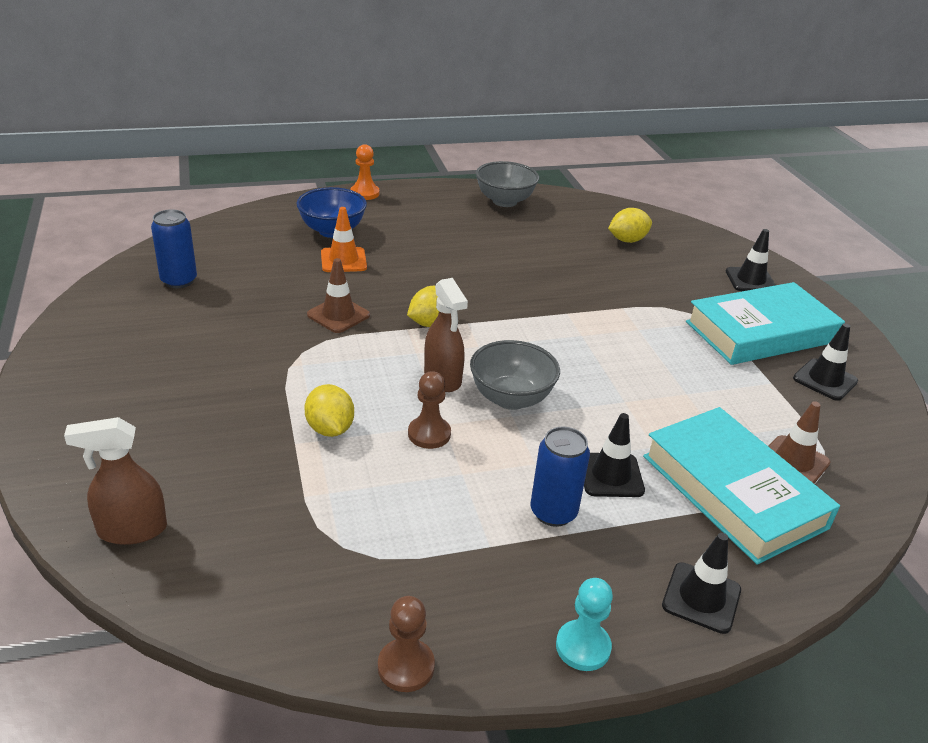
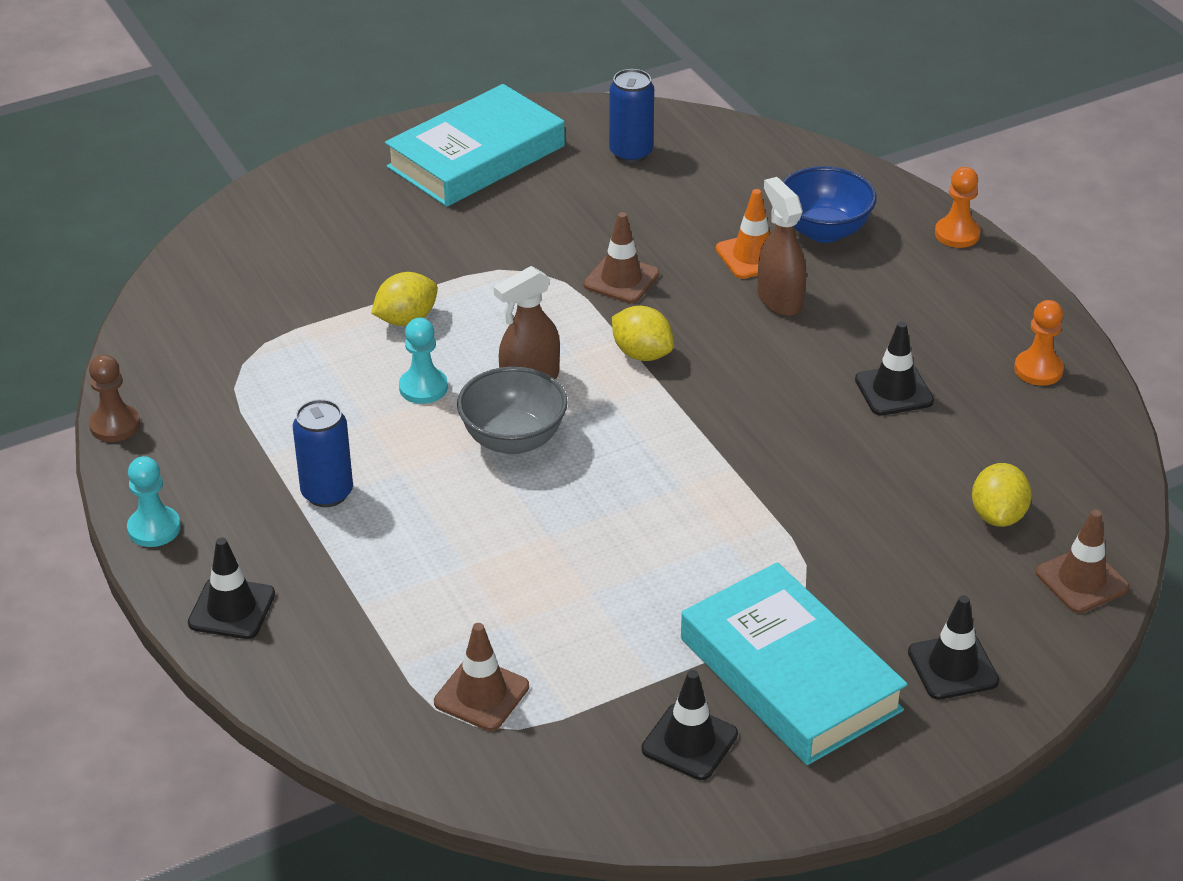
camera: 80 degrees right, 5 degrees up
brown spray bottle [64,417,167,545] -> brown spray bottle moved to [757,177,806,316]
brown pawn [408,371,451,449] -> turquoise pawn [399,318,448,404]
grey bowl [476,161,539,207] -> orange pawn [1014,300,1064,386]
black traffic cone [584,413,645,497] -> black traffic cone moved to [855,322,934,416]
yellow lemon [608,208,652,243] -> yellow lemon turned 45 degrees clockwise [972,463,1032,527]
turquoise book [643,407,840,565] -> turquoise book moved to [385,84,565,207]
none -> brown traffic cone [1035,509,1129,613]

